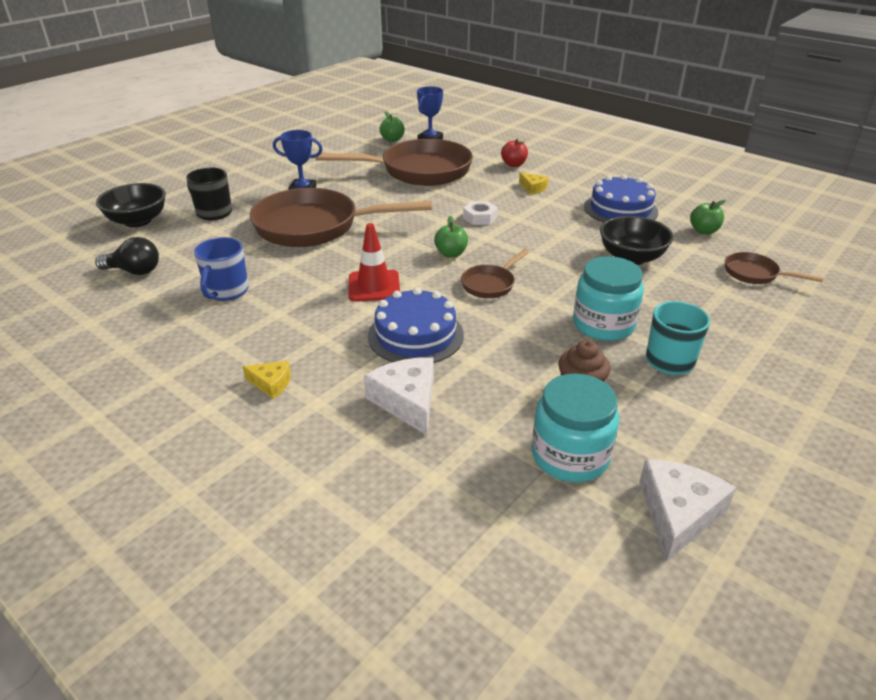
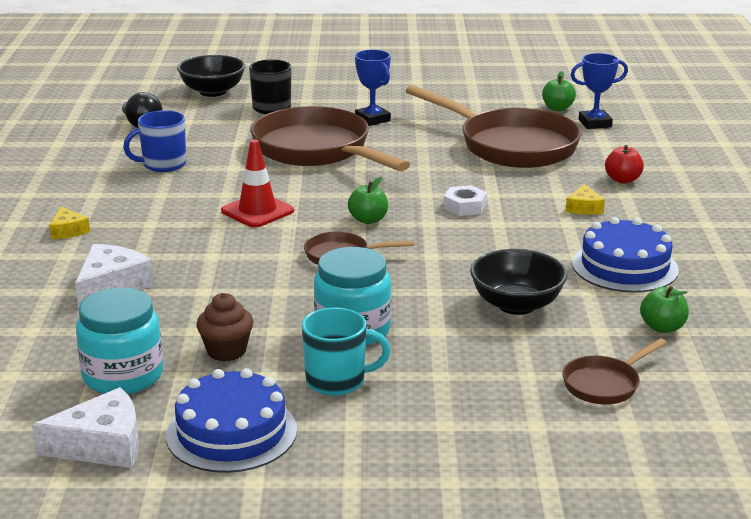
camera: 50 degrees right, 10 degrees down
blue cake [368,287,464,363] -> blue cake moved to [166,368,297,473]
brown pan [725,252,823,284] -> brown pan turned 120 degrees counterclockwise [562,338,667,404]

